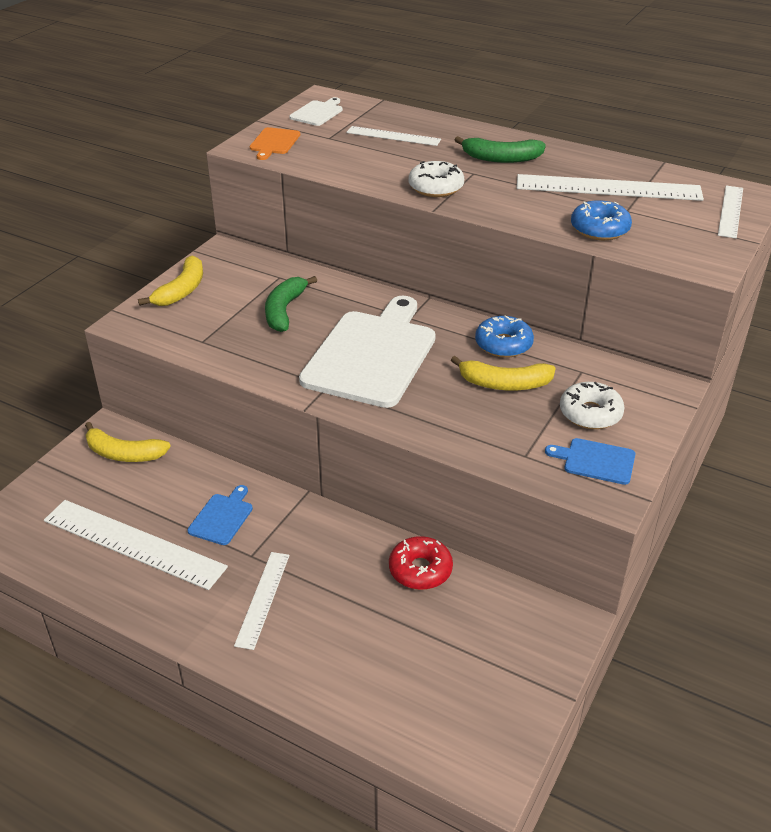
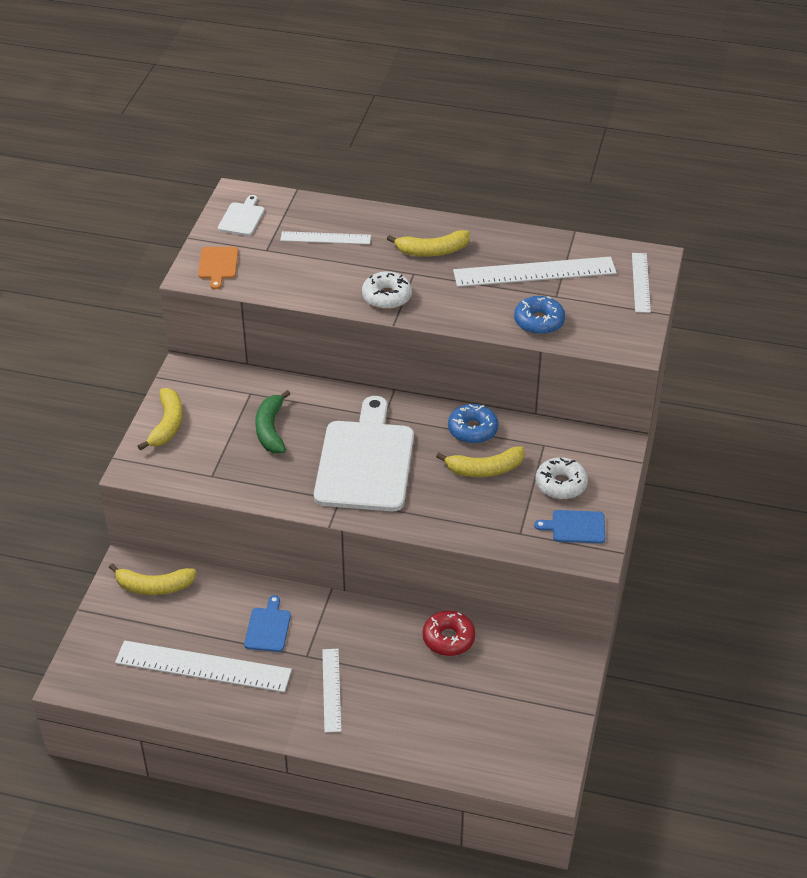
camera: 15 degrees left, 5 degrees up
green banana [455,136,546,163] -> yellow banana [387,230,470,257]

